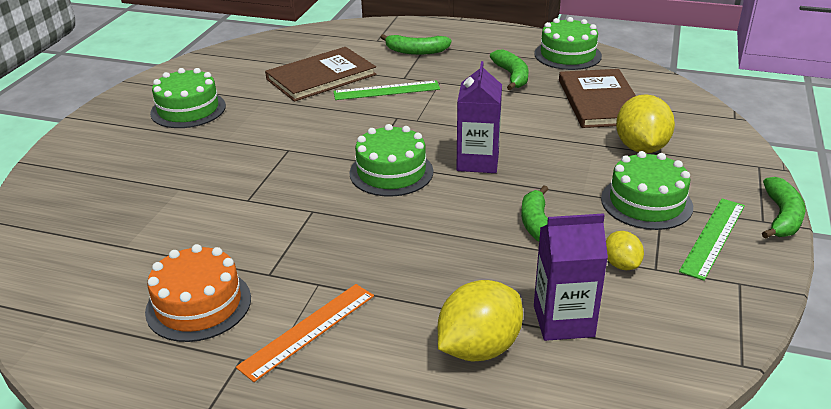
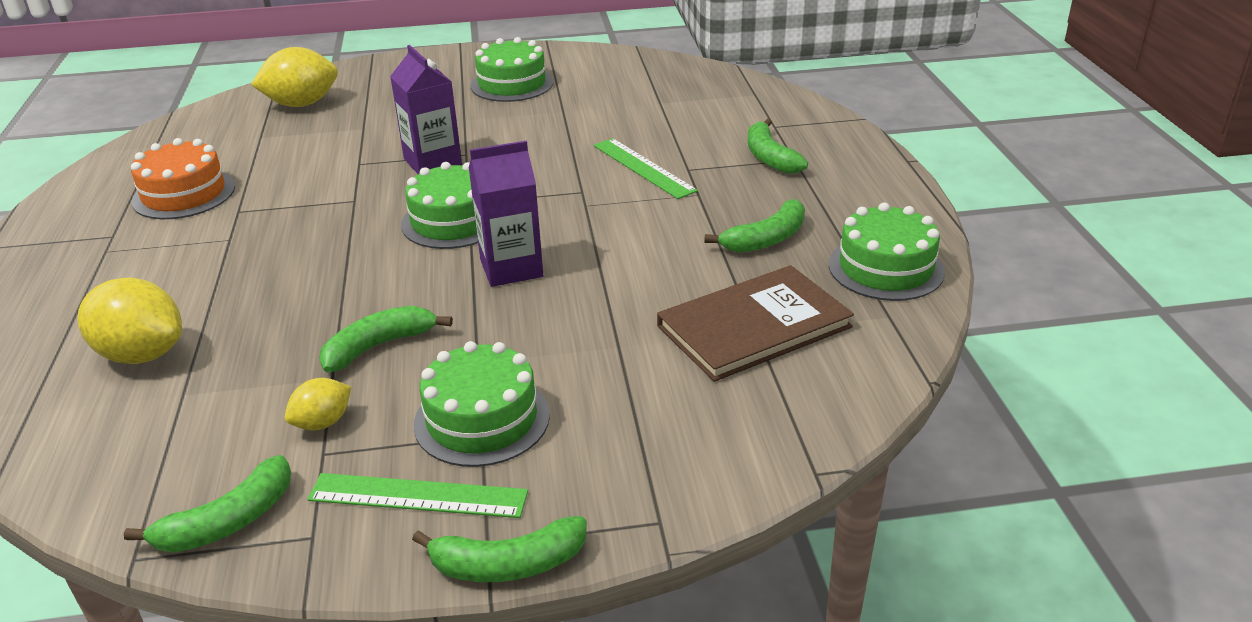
camera: 65 degrees right, 0 degrees up
orange ruler [236,284,374,382] -> none
brown book [265,47,376,102] -> none
purple carton [534,213,608,341] -> purple carton moved to [390,45,462,174]
yellow lemon [616,94,675,153] -> yellow lemon moved to [251,47,338,107]
none -> green banana [124,455,291,553]

